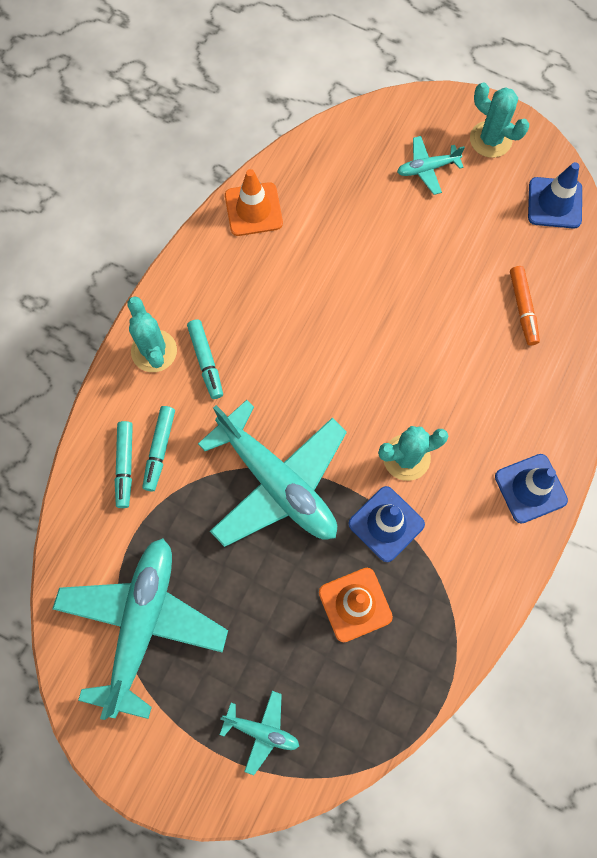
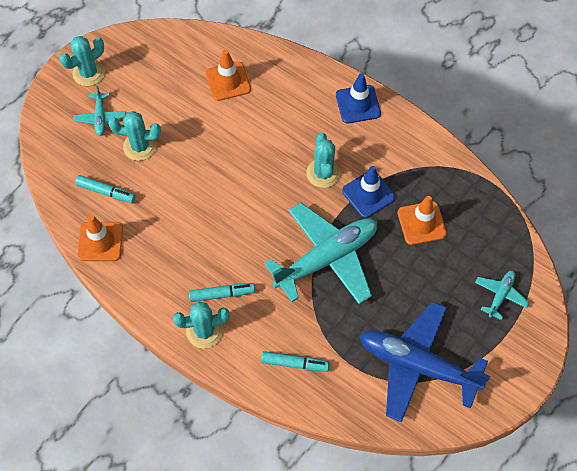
camera: 80 degrees left, 10 degrees down
turquoise plane [53,538,228,720] -> blue plane [360,301,490,423]
turquoise marker [142,406,175,491] -> turquoise marker moved to [75,175,136,203]
orange marker [510,266,540,346] -> orange traffic cone [206,50,251,101]
blue traffic cone [528,162,582,229] -> none
none -> turquoise cactus [108,111,161,161]

